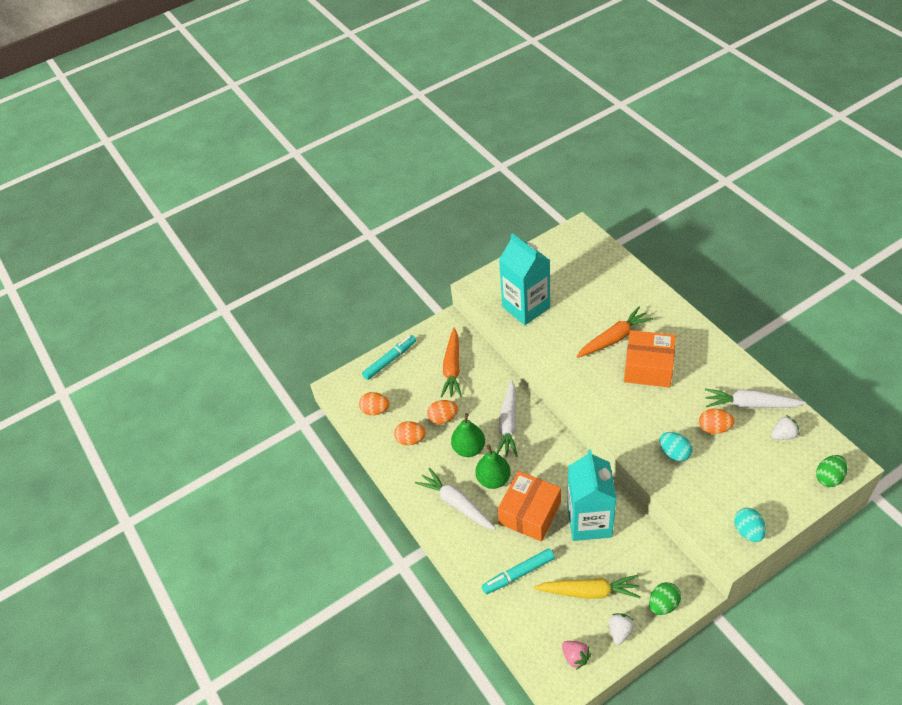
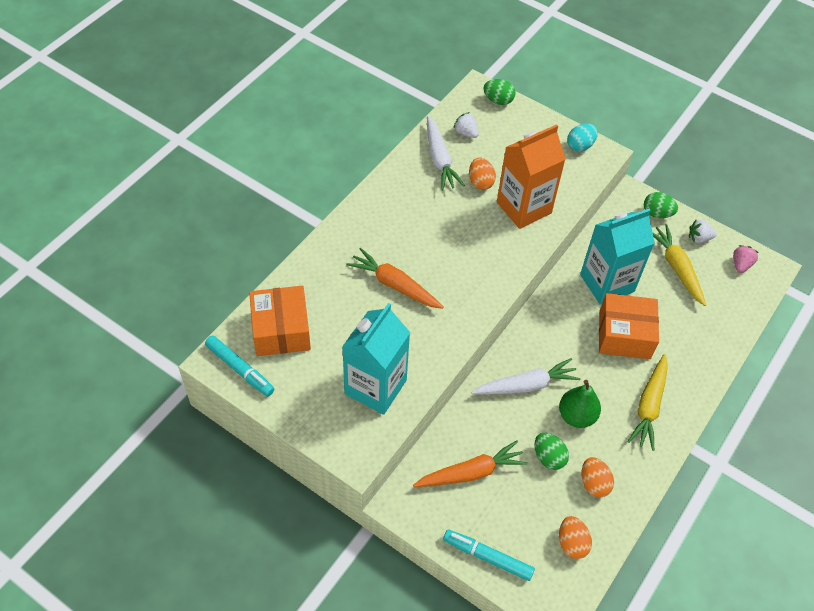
camera: 120 degrees left, 5 degrees up
white carrot [415,468,496,530] -> yellow carrot [627,354,668,451]
orange egg [427,400,458,424] -> green egg [534,433,569,470]
green pear [475,445,511,489] -> none
turquoise marker [482,548,555,594] -> turquoise marker moved to [205,335,274,396]
orange box [624,330,676,387] -> orange box moved to [249,286,311,356]
turquoise egg [659,432,692,461] -> orange carton [497,124,566,229]

